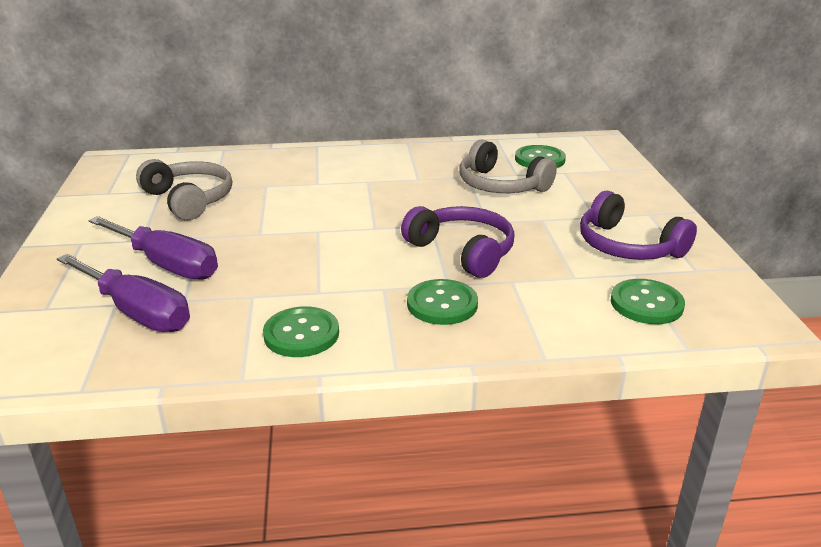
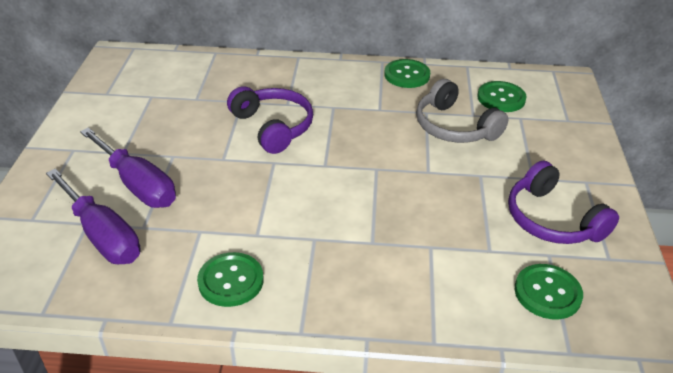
camera: 10 degrees right, 10 degrees up
grey headphones [136,159,232,220] -> none
purple headphones [401,206,514,278] -> purple headphones moved to [227,86,313,154]
green button [407,279,478,325] -> green button moved to [384,59,430,88]

